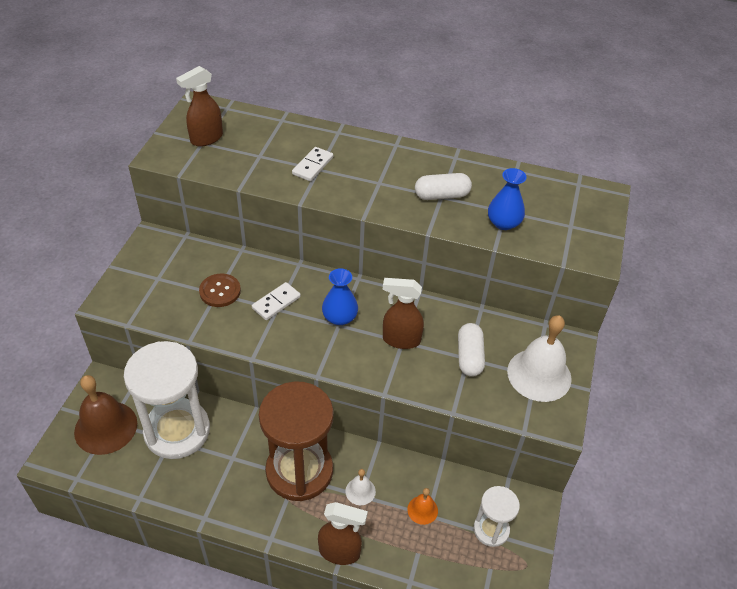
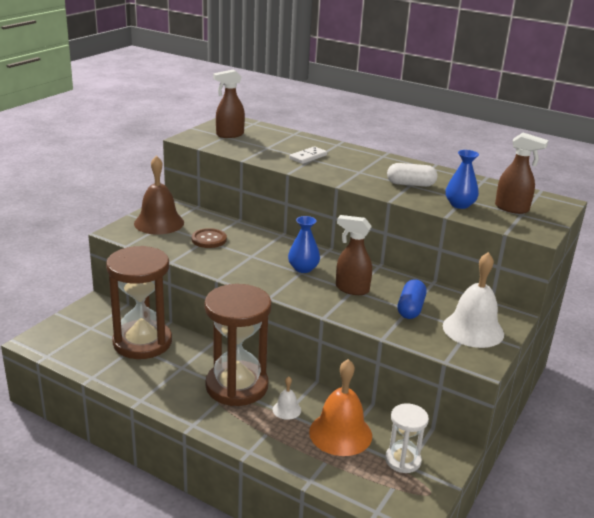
camera: 15 degrees right, 20 degrees down
brown bell [74,375,137,455] -> brown bell moved to [134,155,184,235]
white hourglass [124,341,210,459] -> brown hourglass [106,246,172,359]
white domino [252,282,301,320] -> none
brown spray bottle [318,502,368,565] -> brown spray bottle moved to [495,133,548,214]
orange bell [407,488,438,525] -> orange bell [309,359,372,456], size x2.11
white capsule [458,323,485,377] -> blue capsule [397,279,427,319]

